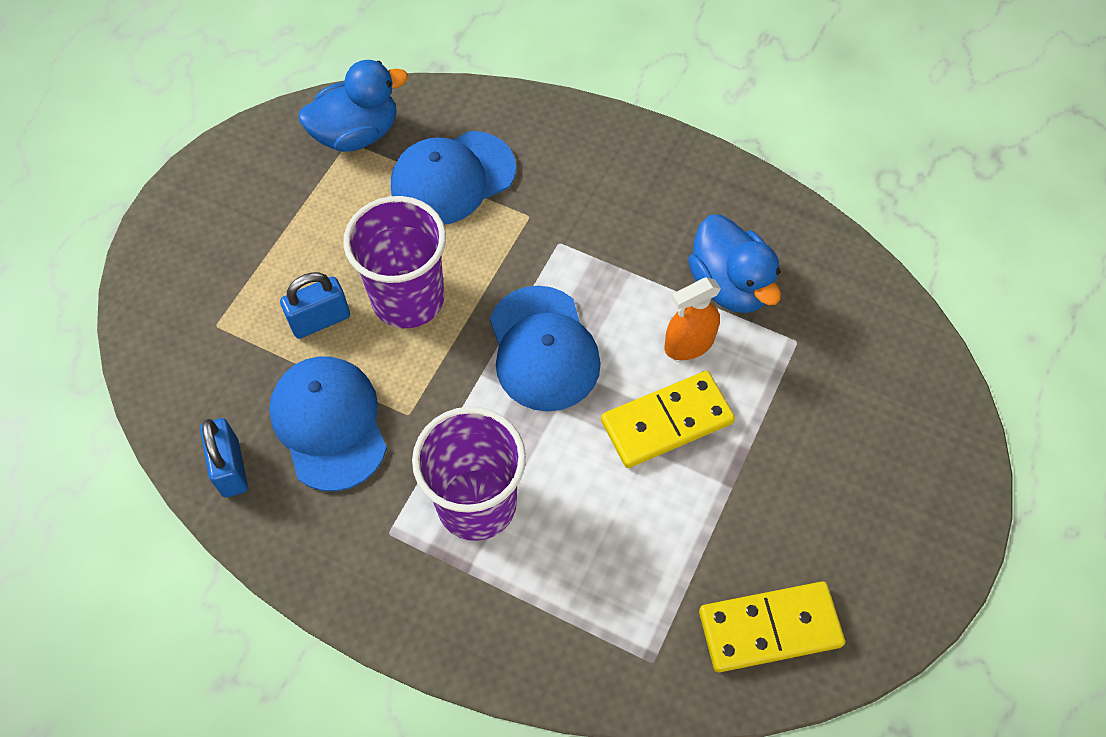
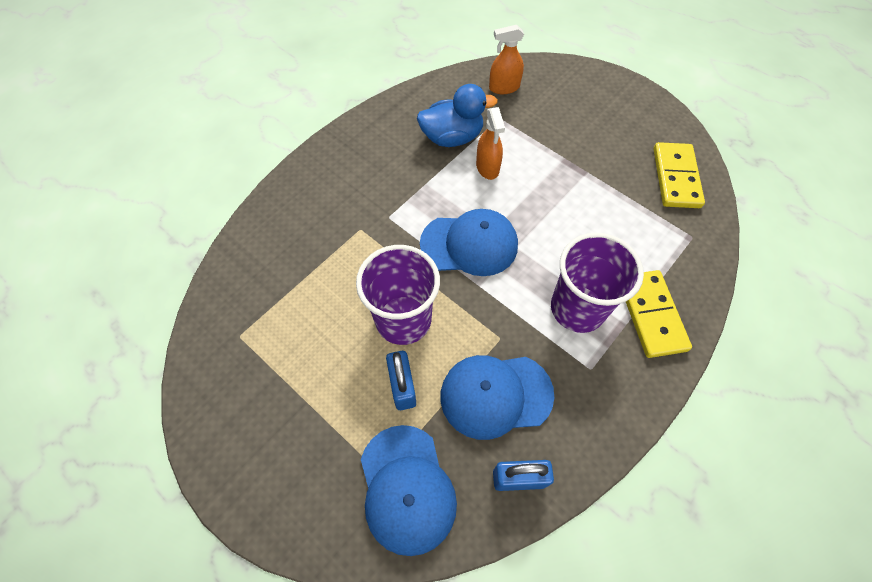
camera: 75 degrees left, 0 degrees up
blue duck [299,60,408,152] -> none
blue cap [391,131,516,225] -> blue cap moved to [361,425,457,556]
yellow domino [601,371,735,468] -> yellow domino moved to [626,270,692,358]
none -> orange spray bottle [489,25,524,94]

